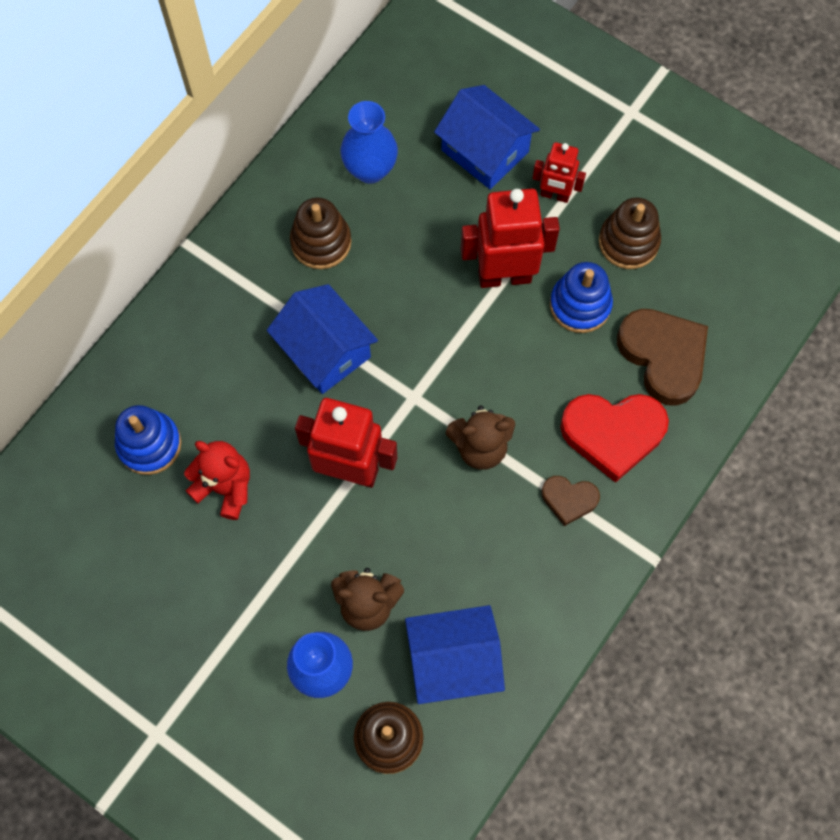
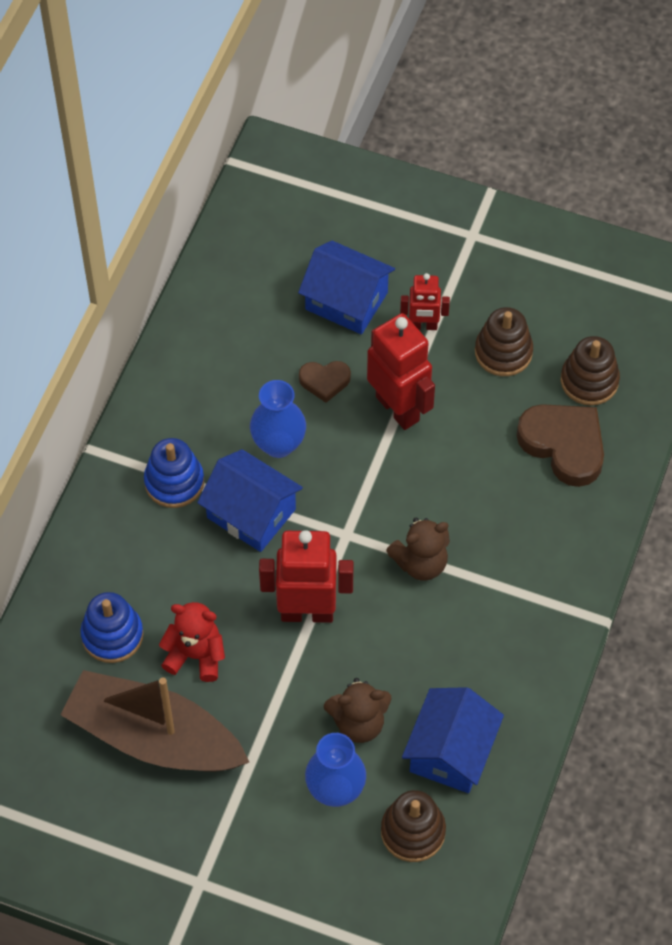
camera: 15 degrees left, 10 degrees down
brown stacking toy [290,198,351,269] -> brown stacking toy moved to [561,336,620,406]
blue vase [340,101,398,184] -> blue vase moved to [250,380,306,458]
blue house [405,605,505,704] -> blue house turned 45 degrees counterclockwise [402,687,504,793]
red robot [461,189,560,288] -> red robot turned 75 degrees clockwise [367,313,435,430]
brown heart [542,476,600,526] -> brown heart moved to [299,361,351,403]
blue stacking toy [550,262,613,333] -> blue stacking toy moved to [144,438,204,508]
red heart [560,394,669,483] -> none
none -> brown boat [60,670,249,772]

